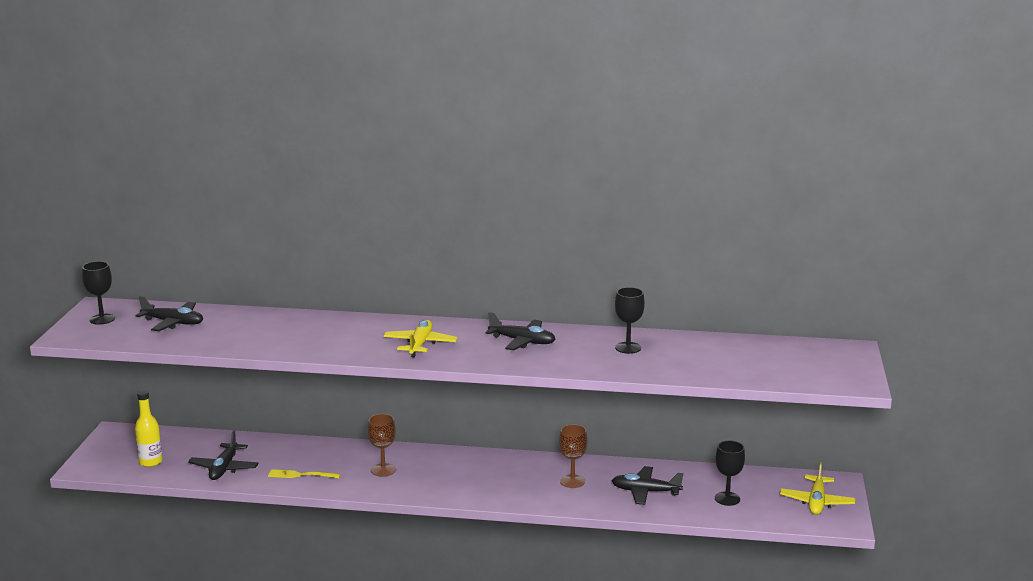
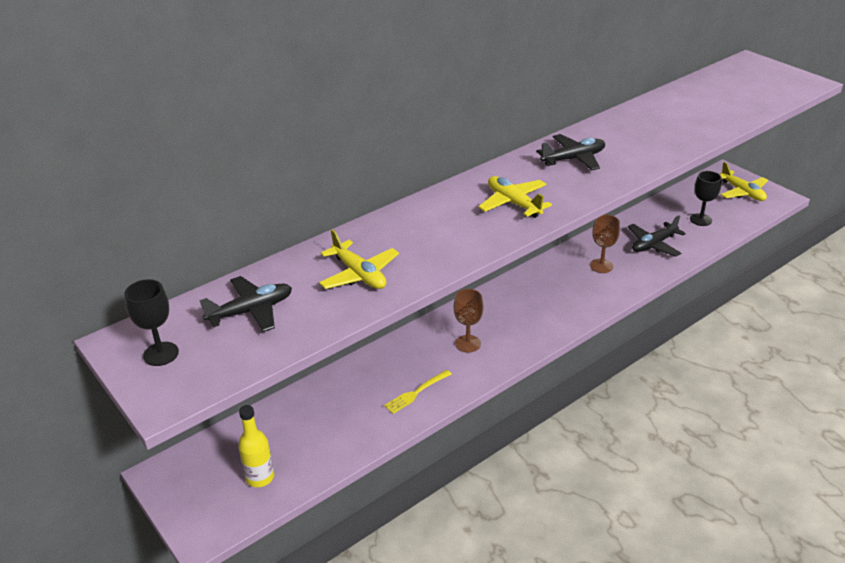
camera: 45 degrees left, 15 degrees up
black plane [188,430,259,480] -> none
black goblet [615,287,645,354] -> none
none -> yellow plane [319,229,399,289]

